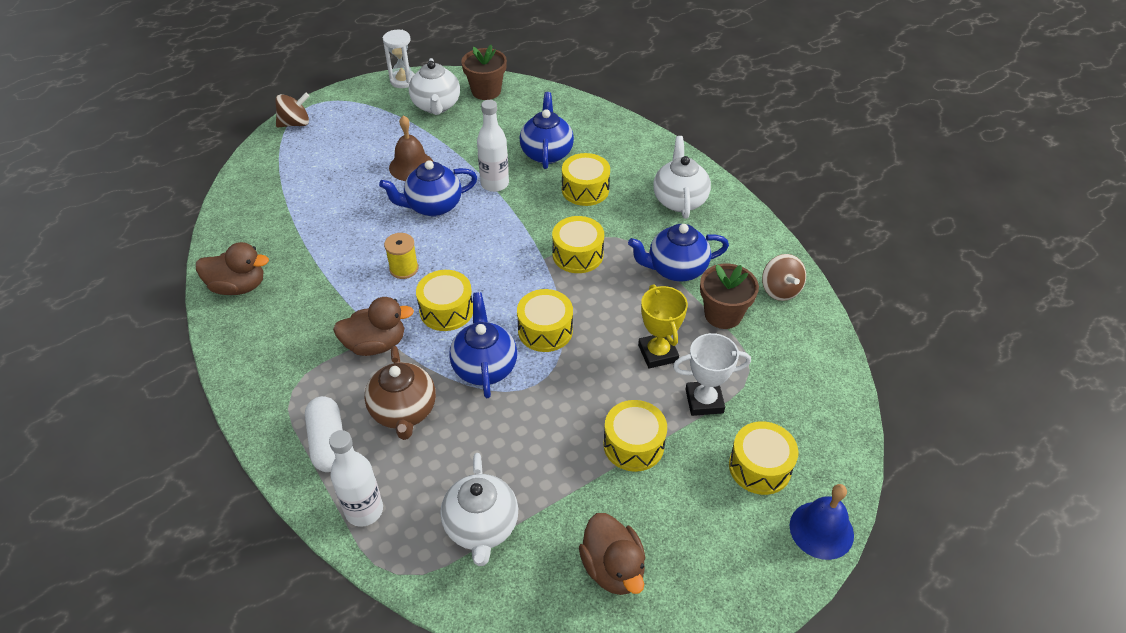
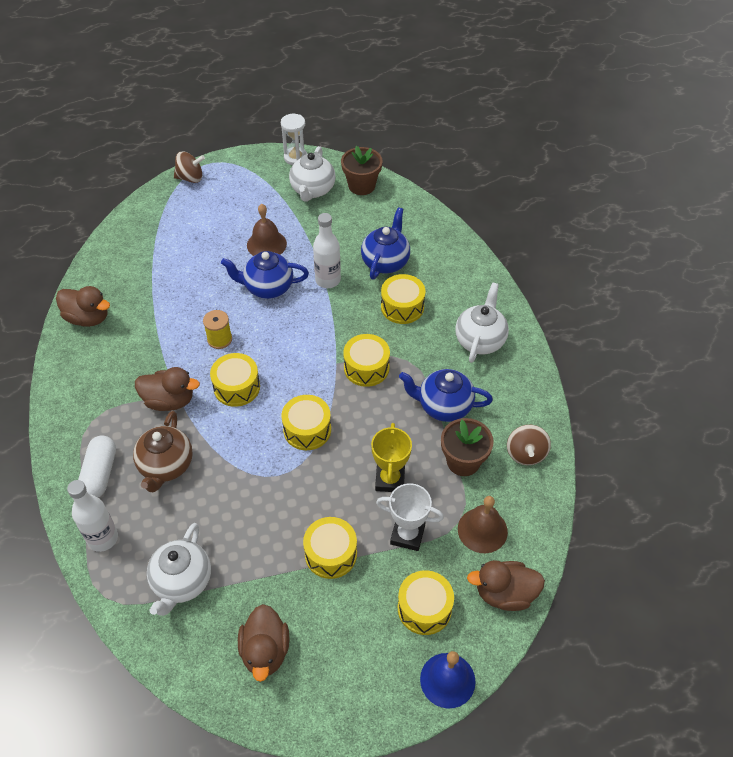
camera: 20 degrees right, 5 degrees up
blue teapot [449,292,517,398] -> none
none -> brown bell [458,496,508,553]
none -> brown duck [467,560,545,611]

